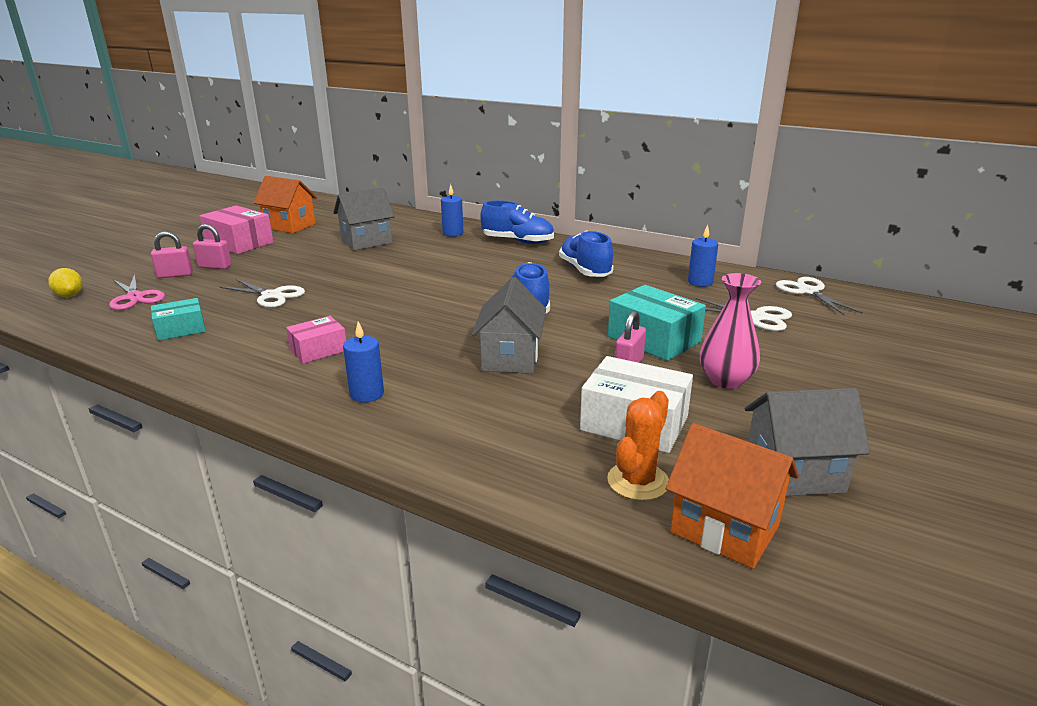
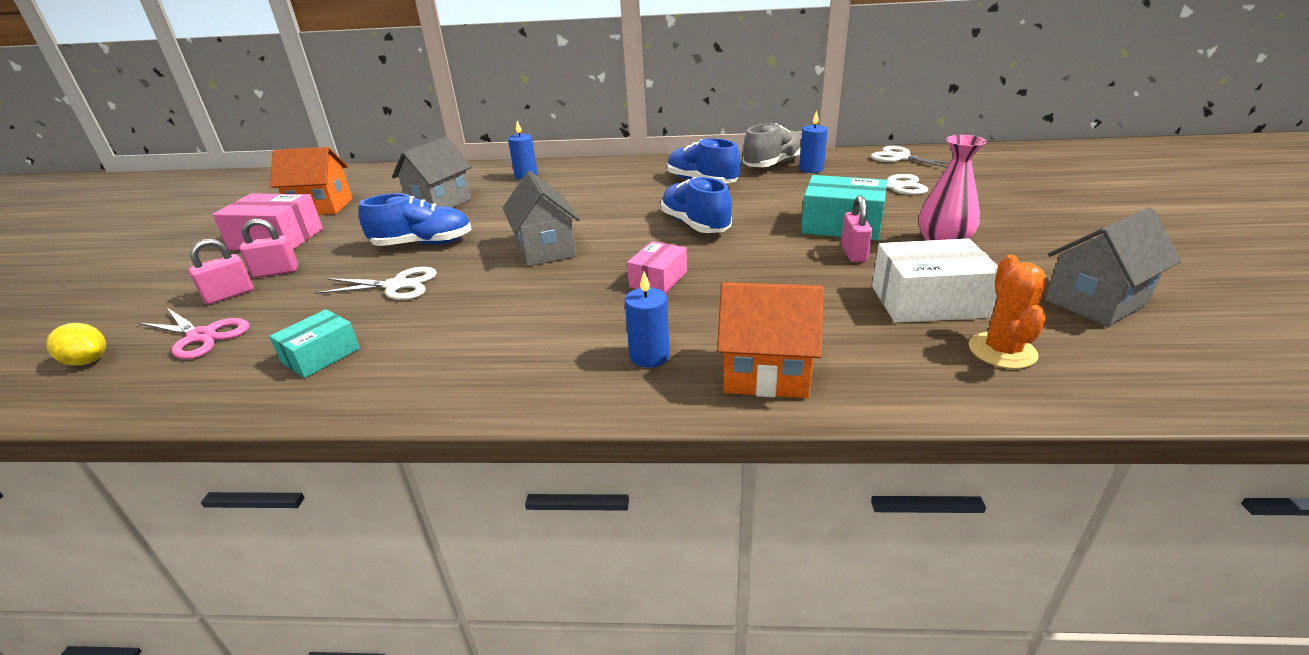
camera: 25 degrees left, 5 degrees up
pink box [286,316,346,364] -> pink box moved to [627,241,687,294]
grey house [472,277,546,374] -> grey house moved to [503,171,580,267]
blue shoe [480,200,554,244] -> blue shoe moved to [359,193,471,246]
orange house [666,423,799,569] -> orange house moved to [717,282,824,398]
none -> grey shoe [743,123,802,167]

